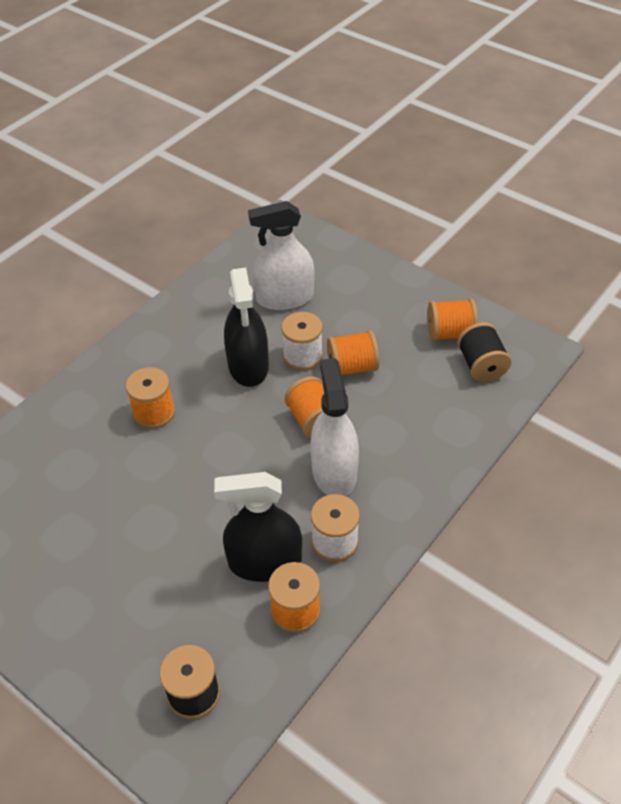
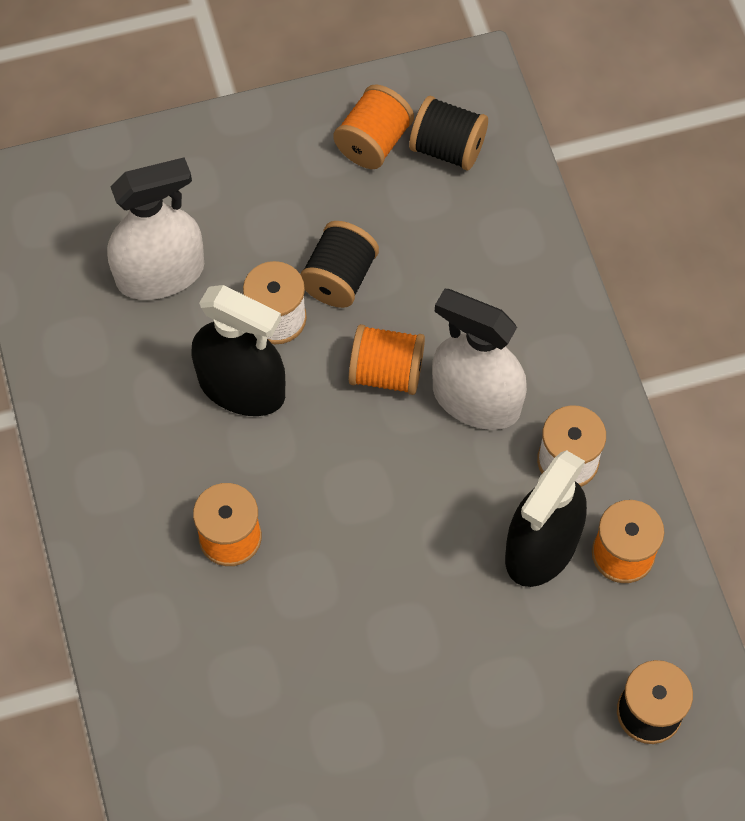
camera: 55 degrees left, 15 degrees up
white spray bottle [248,201,314,310] -> white spray bottle turned 135 degrees counterclockwise [107,157,204,300]
orange spool [327,330,379,375] -> black spool [300,221,379,308]

